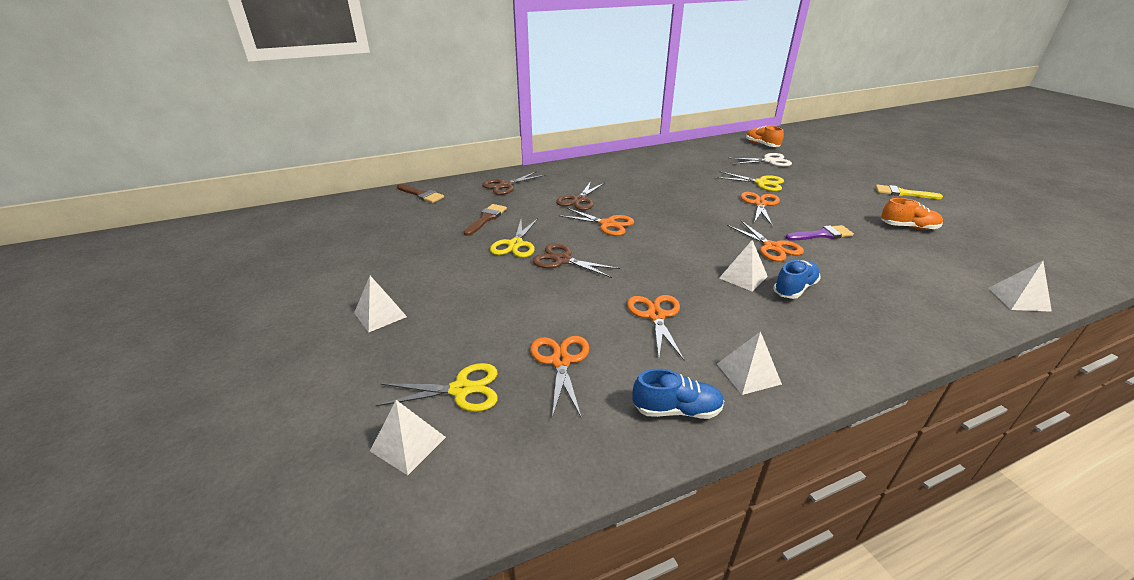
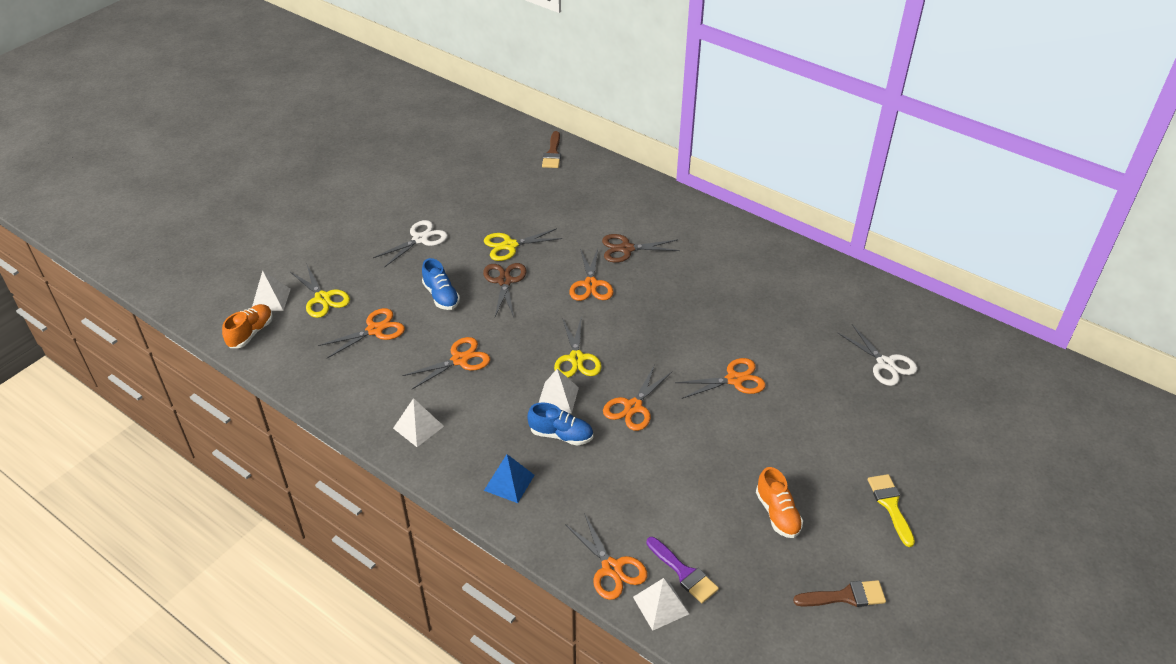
camera: 60 degrees right, 10 degrees up
white pyramid [354,276,407,333] -> none
brown brush [464,204,507,236] -> brown brush moved to [793,580,886,607]
brown scissors [482,171,546,195] -> none
blue shoe [632,369,724,419] -> blue shoe moved to [422,258,460,310]
yellow scissors [716,171,784,191] -> yellow scissors moved to [554,316,602,378]
orange shoe [746,126,784,147] -> orange shoe moved to [222,304,273,348]
purple brush [786,225,854,241] -> purple brush moved to [646,537,719,603]
none -> white scissors [373,220,448,268]
none -> blue pyramid [484,454,534,503]
none -> orange scissors [565,513,648,600]

